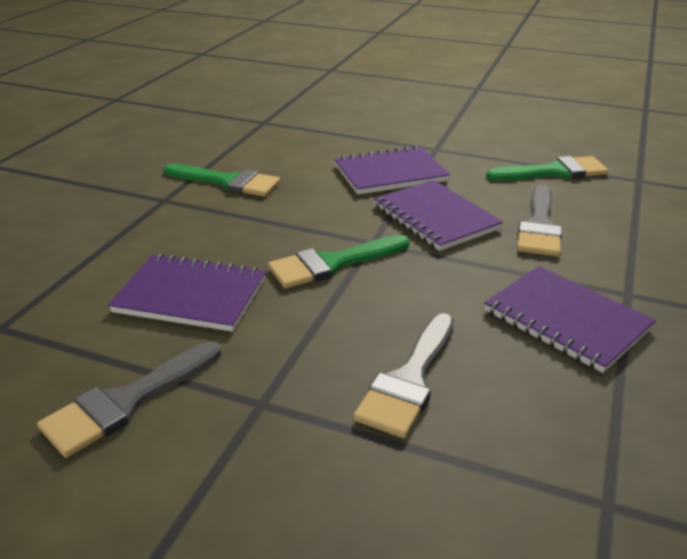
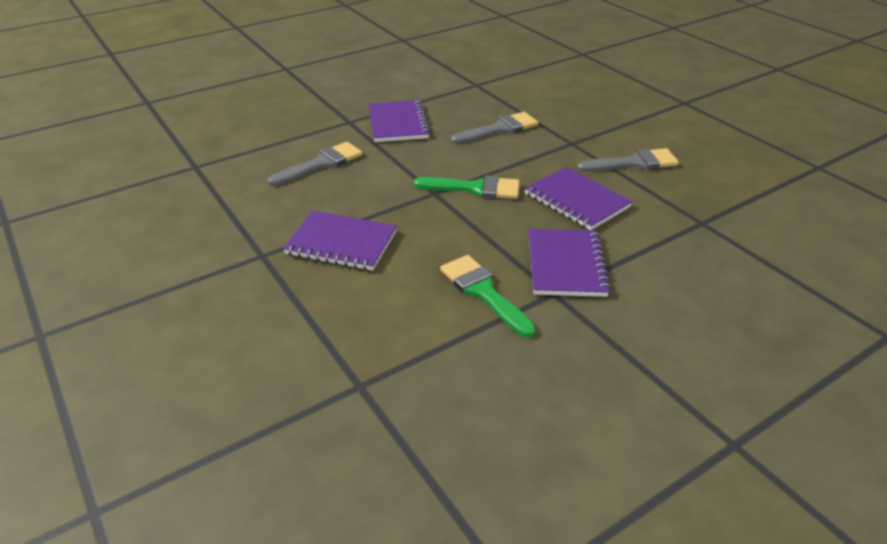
camera: 145 degrees left, 5 degrees up
purple notebook [374,180,503,251] -> purple notebook moved to [529,229,611,297]
green brush [486,156,608,181] -> none

